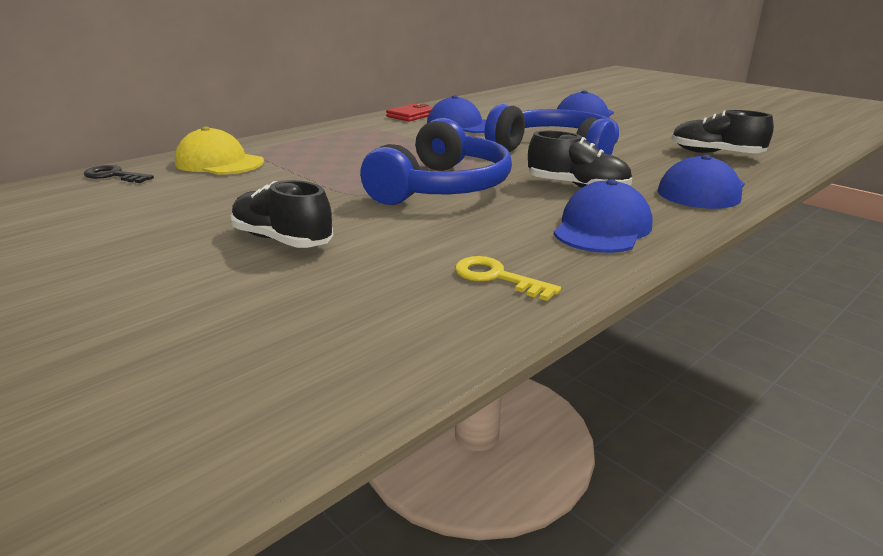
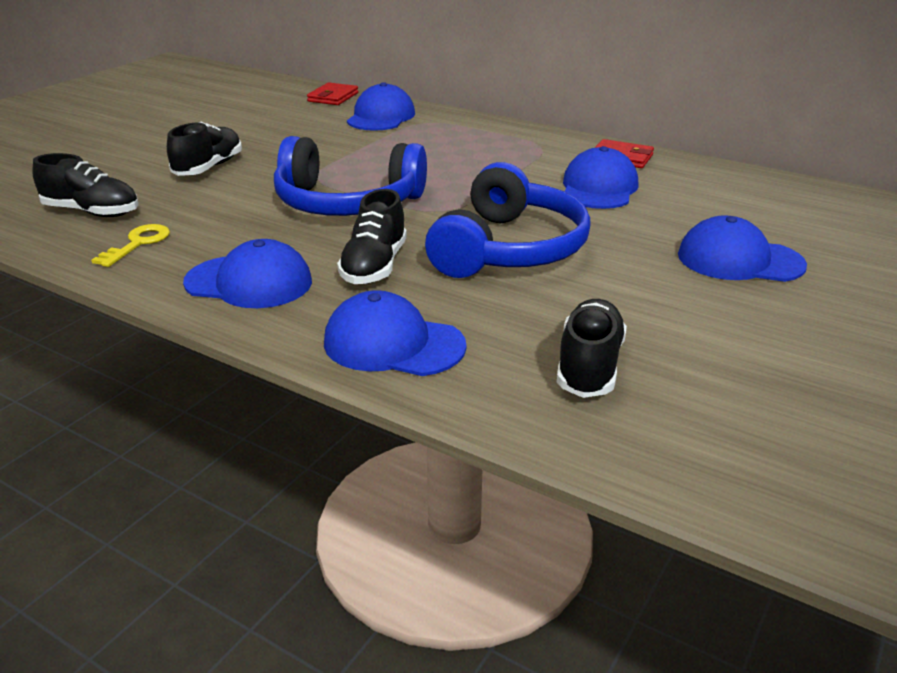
camera: 75 degrees right, 5 degrees up
black key [84,165,154,183] -> red wallet [307,82,358,105]
yellow cap [175,126,264,175] -> blue cap [347,82,415,131]
none -> black shoe [32,153,139,217]

